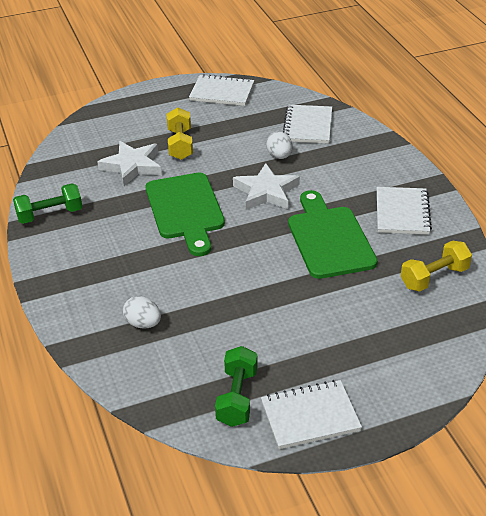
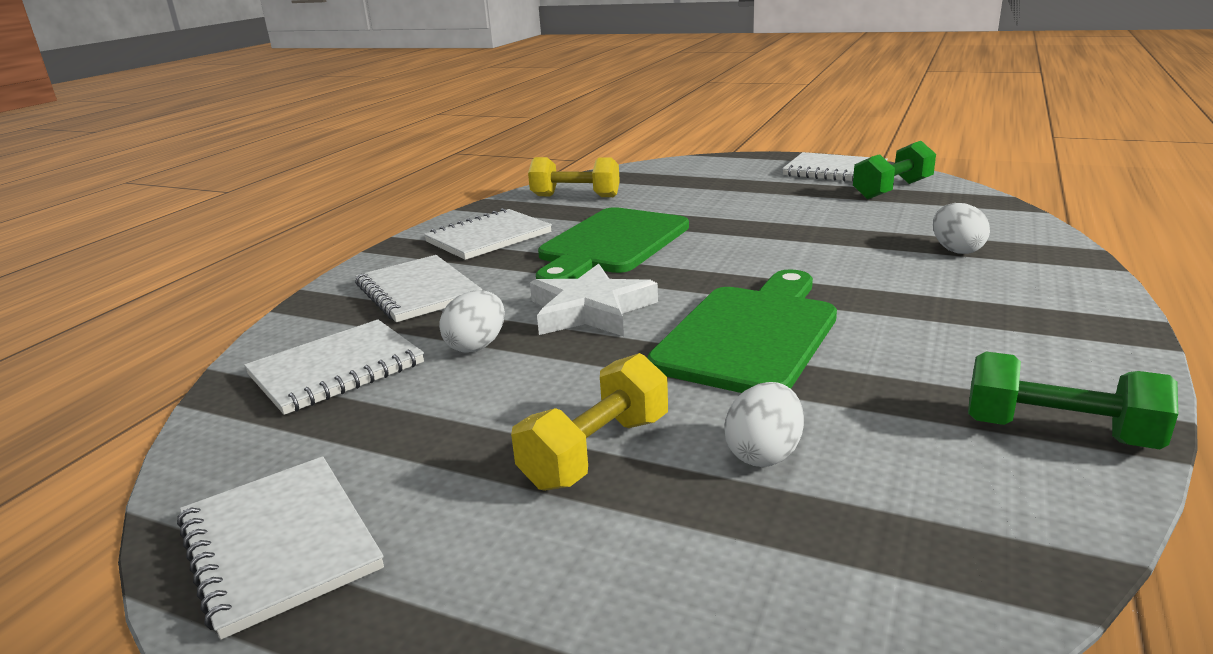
camera: 135 degrees left, 15 degrees down
white star [97,141,162,186] -> white egg [724,382,804,467]
none -> white notebook [355,255,482,322]

